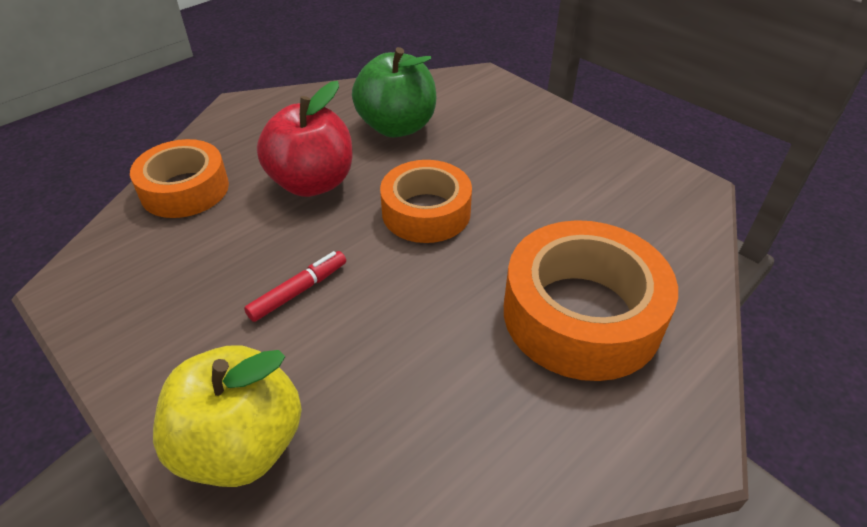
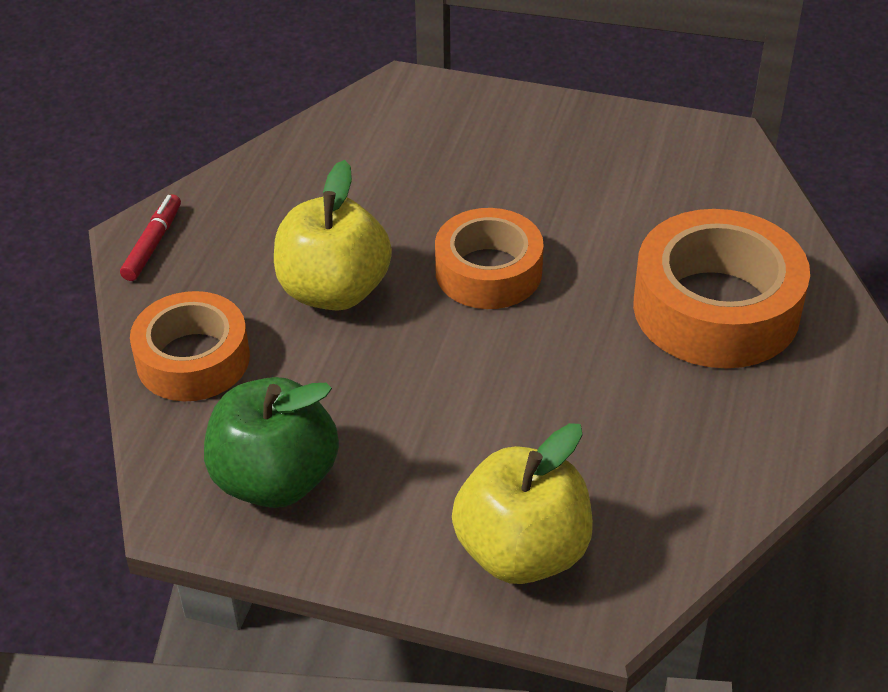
camera: 30 degrees left, 0 degrees up
red marker [244,251,346,322] -> red marker moved to [120,194,181,281]
red apple [257,81,353,197] -> yellow apple [274,160,392,311]
green apple [352,47,436,137] -> green apple moved to [204,377,339,508]

